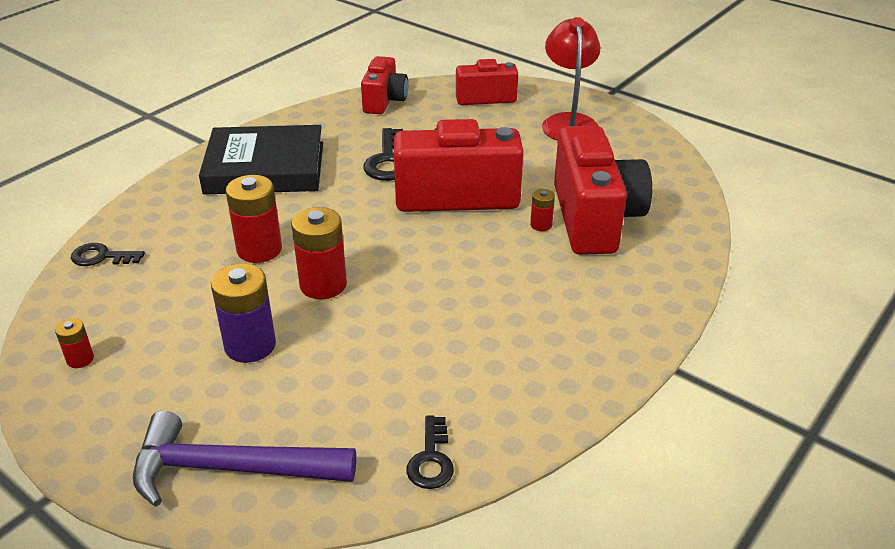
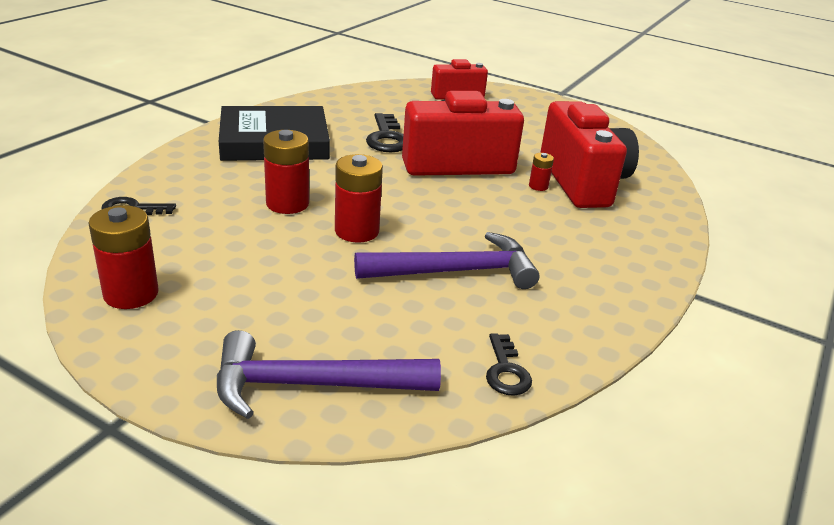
camera: 10 degrees left, 5 degrees down
red battery [55,318,94,368] -> red battery [88,205,159,309], size x1.98
purple battery [211,263,276,363] -> none
red camera [361,56,408,114] -> none
red lamp [542,17,600,141] -> none
none -> purple hammer [354,232,539,289]

